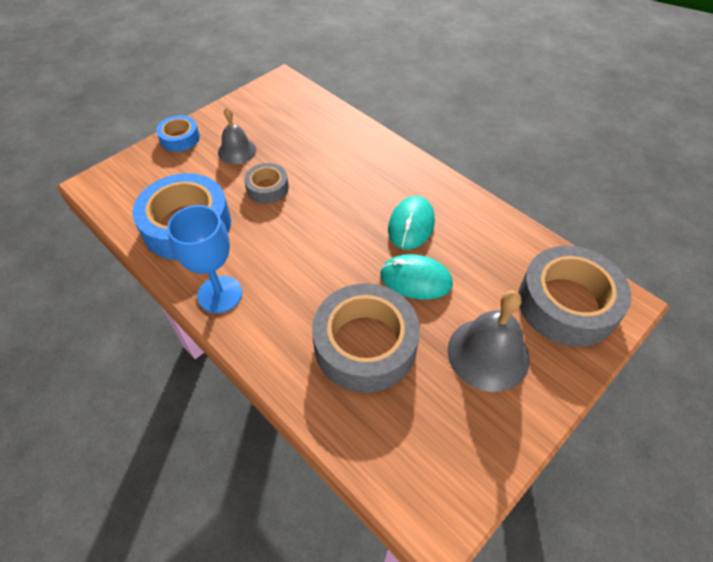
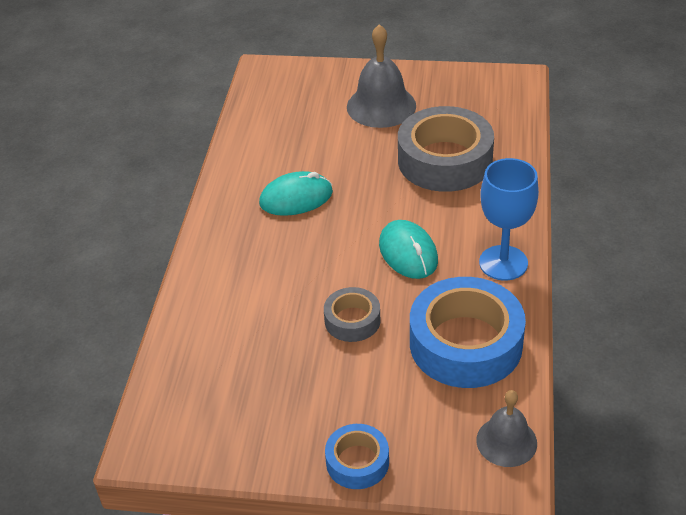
camera: 125 degrees left, 10 degrees down
grey bell [218,107,256,164] -> grey bell moved to [476,390,537,467]
turquoise mouse [380,254,453,300] -> turquoise mouse moved to [379,220,438,279]
grey tape [518,246,632,347] -> none

